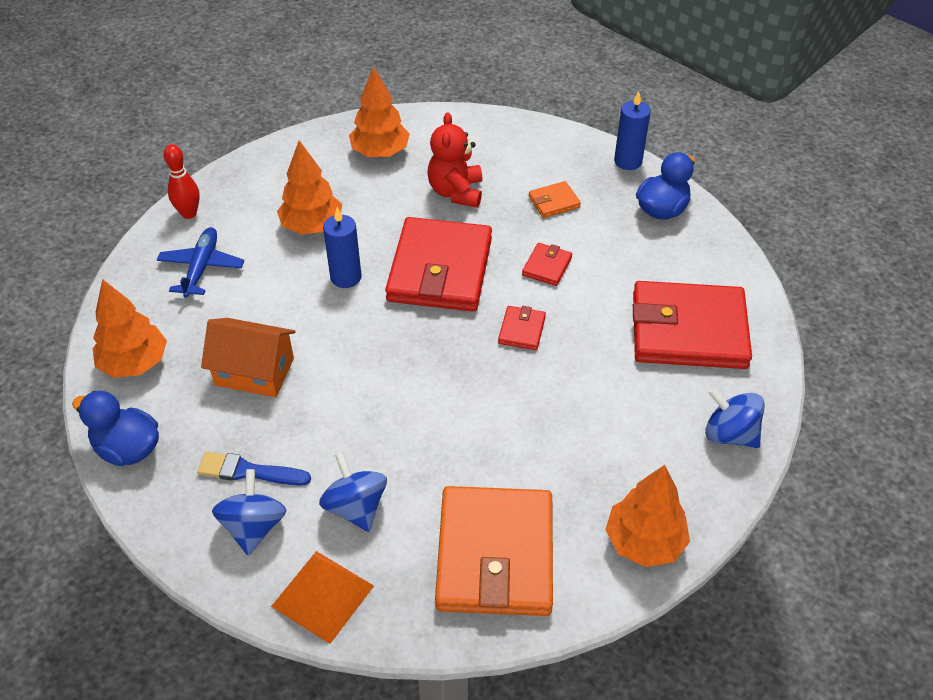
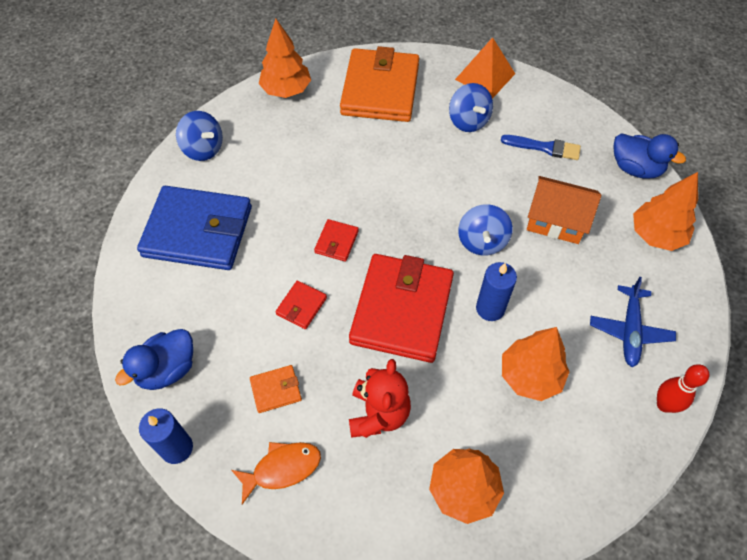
camera: 175 degrees left, 10 degrees up
blue spinning top [212,469,287,556] -> blue spinning top moved to [458,204,513,256]
red wallet [633,281,752,369] -> blue wallet [137,186,252,270]
none -> orange fish [231,442,321,504]

